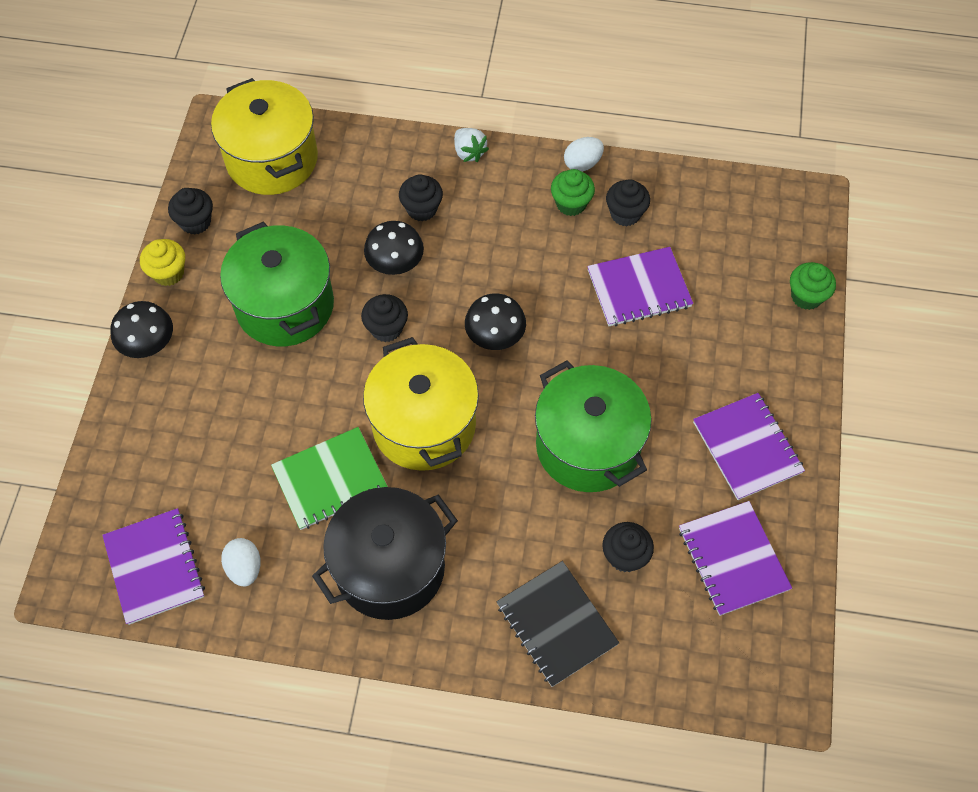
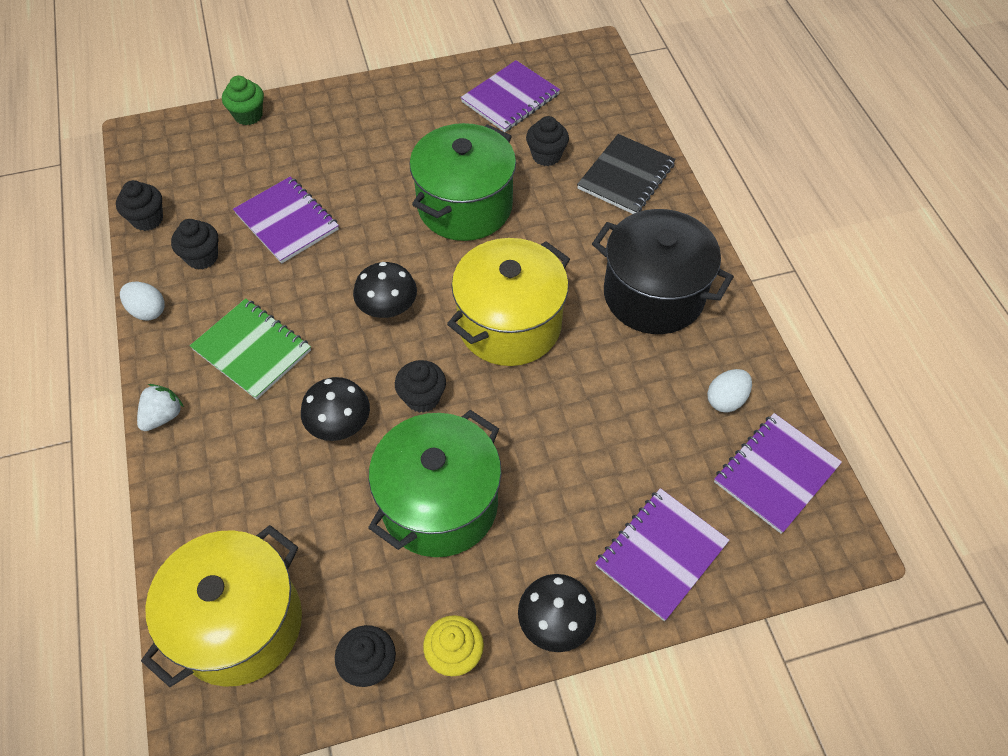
camera: 115 degrees left, 5 degrees down
green notebook [271,427,388,530] -> green notebook moved to [190,298,311,400]
black cupcake [399,174,443,221] -> black cupcake moved to [116,180,163,231]
green cupcake [551,169,595,216] -> none
purple notebook [693,393,805,500] -> purple notebook moved to [595,488,729,621]

